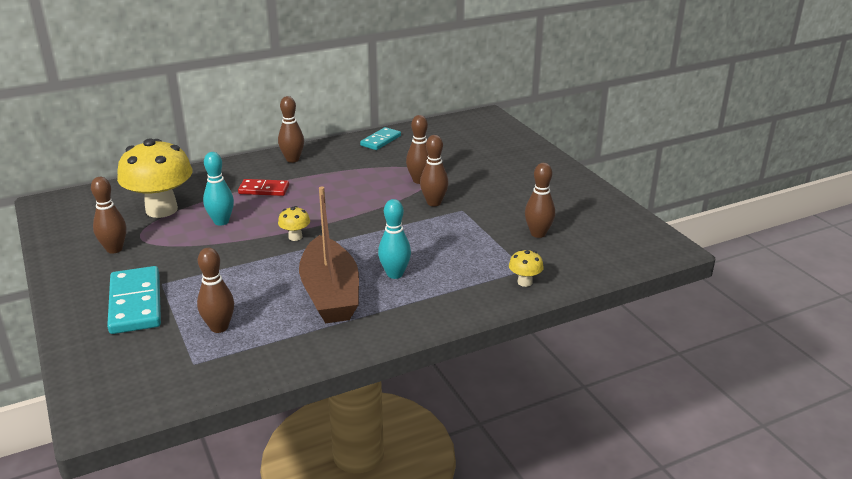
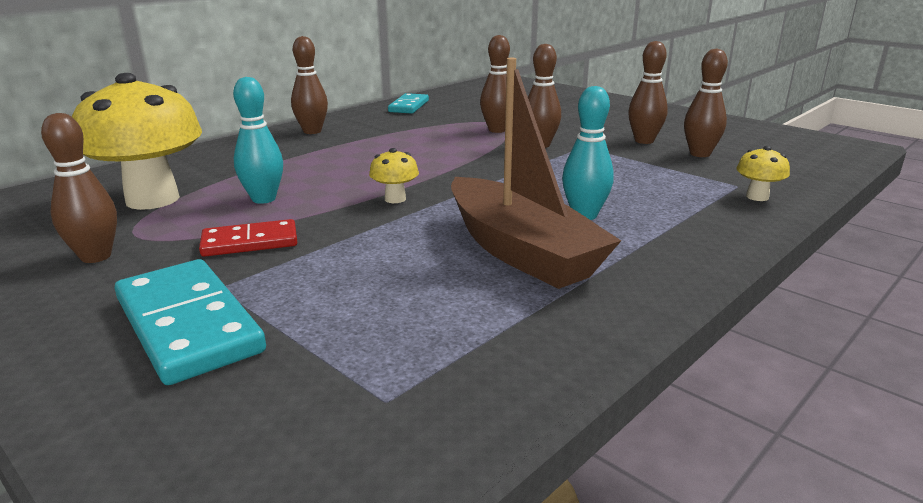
camera: 20 degrees left, 5 degrees down
brown bowling pin [197,248,234,333] -> brown bowling pin moved to [628,41,668,144]
red domino [238,179,289,196] -> red domino moved to [199,219,297,257]

